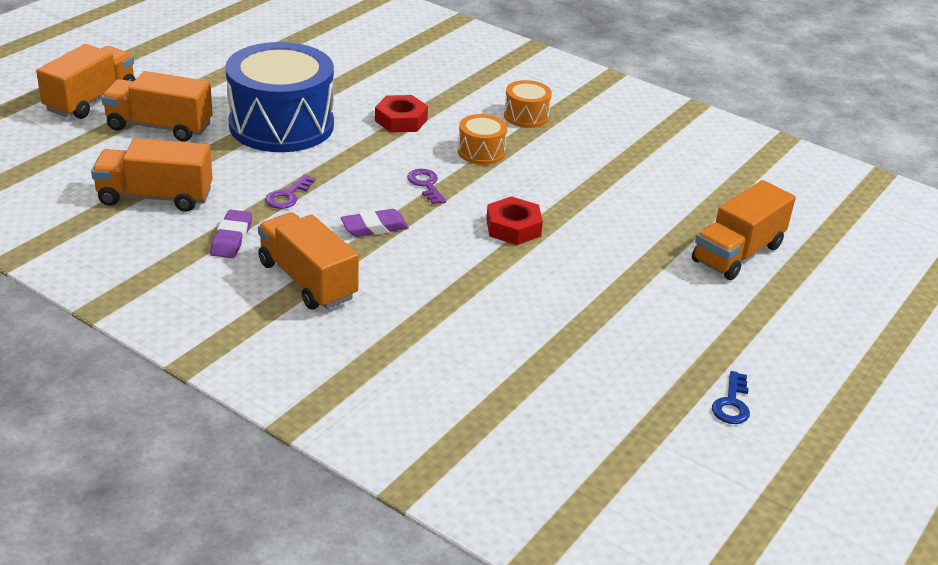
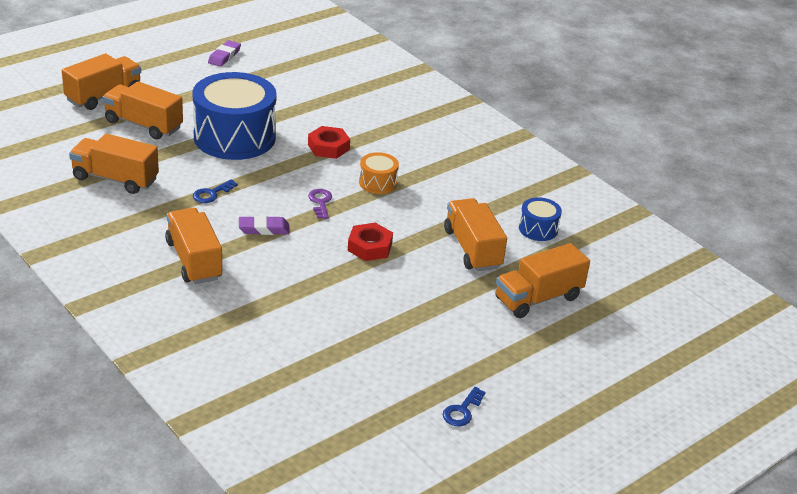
camera: 15 degrees right, 0 degrees up
purple eraser [210,210,252,258] -> purple eraser moved to [208,40,241,67]
purple key [265,174,315,209] -> blue key [193,179,238,203]
orange drum [504,80,552,128] -> none
none -> orange truck [444,198,507,271]
none -> blue drum [519,197,562,241]

